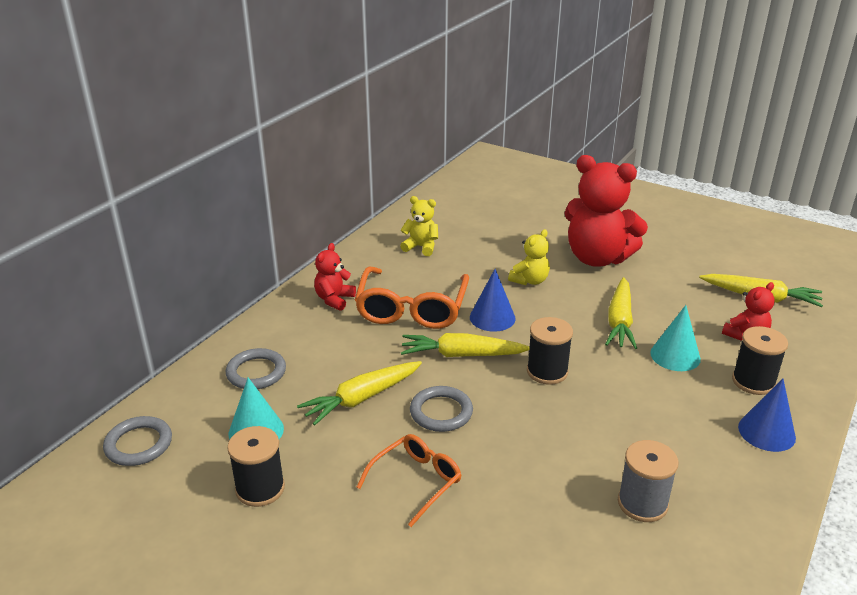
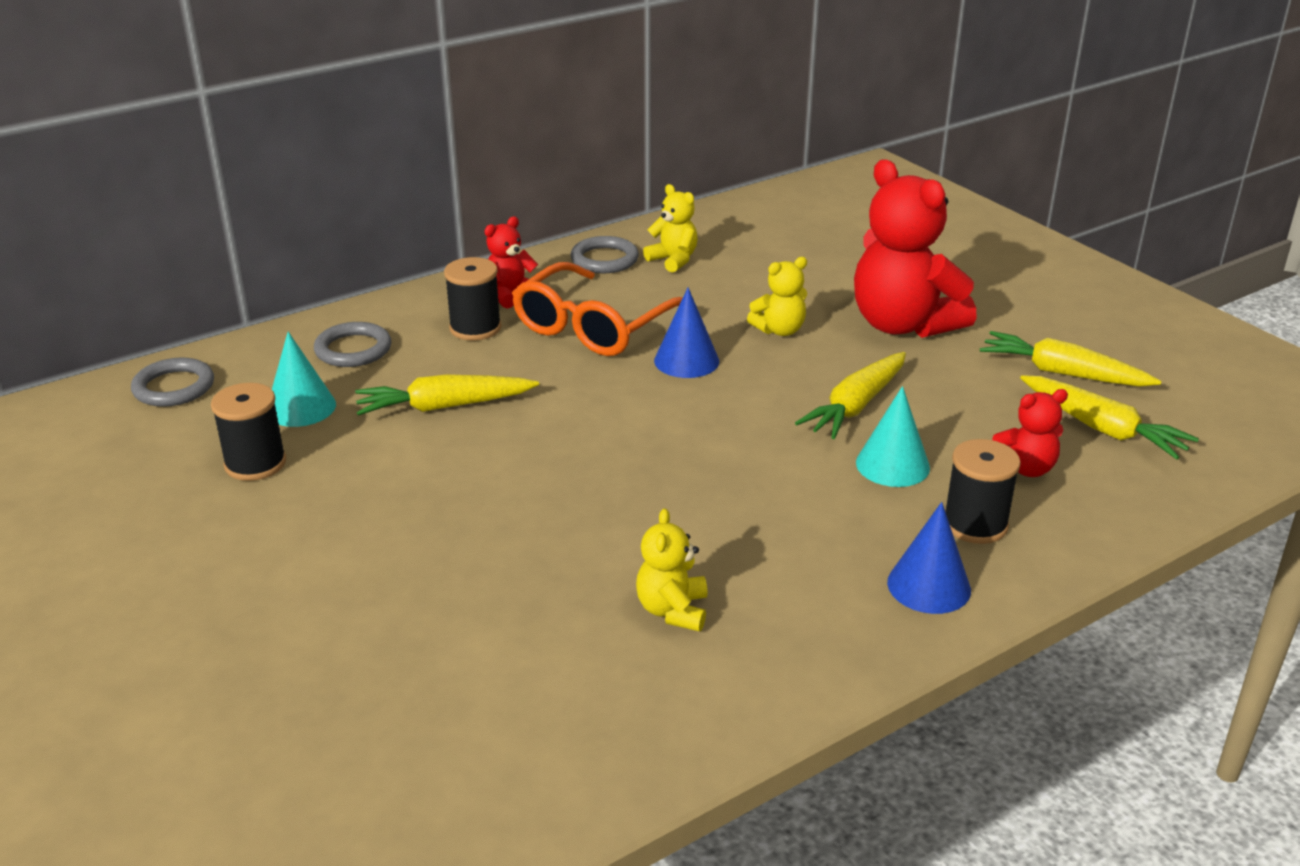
camera: 25 degrees right, 0 degrees up
orange glasses [357,434,461,527] -> none
yellow carrot [401,333,530,357] -> yellow carrot moved to [980,331,1161,387]
grey ring [410,386,473,432] -> grey ring moved to [571,236,639,273]
black spool [527,317,573,385] -> black spool moved to [444,257,501,341]
grey spool [618,440,679,522] -> yellow teddy bear [636,508,708,631]

